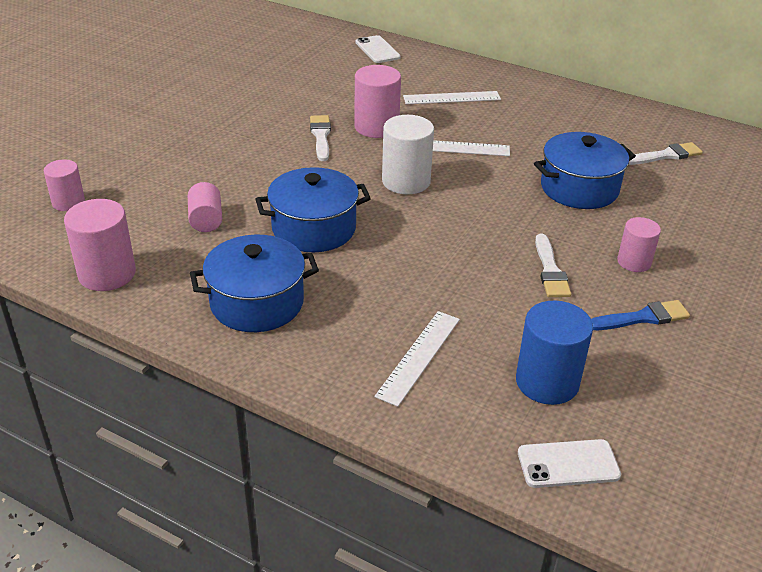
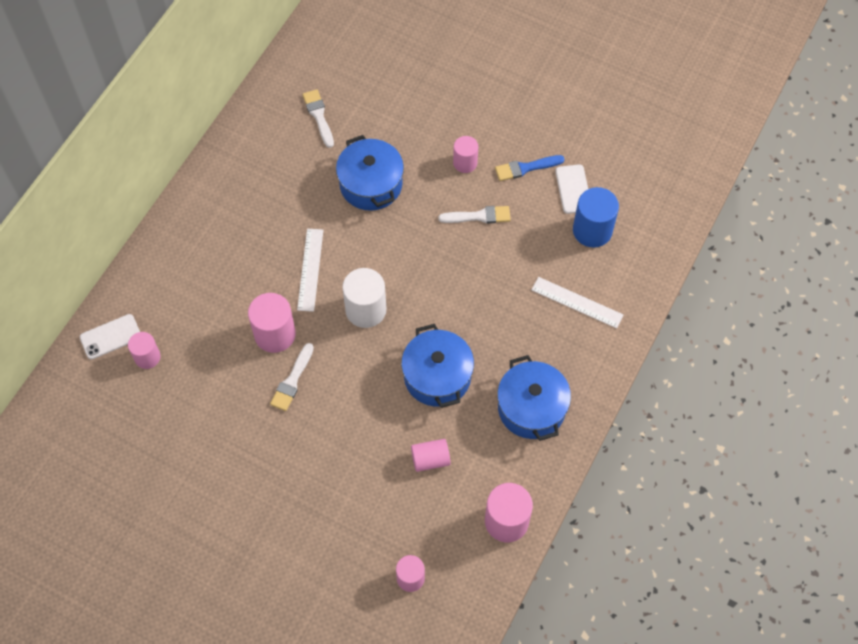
camera: 90 degrees left, 25 degrees up
white brush [310,115,331,161] -> white brush turned 60 degrees counterclockwise [270,343,314,411]
white ruler [403,91,501,104] -> none
white phone [518,439,621,488] -> white phone moved to [555,164,588,214]
blue brush [591,300,690,330] -> blue brush turned 90 degrees counterclockwise [495,155,564,181]
none -> pink cylinder [128,332,161,369]

